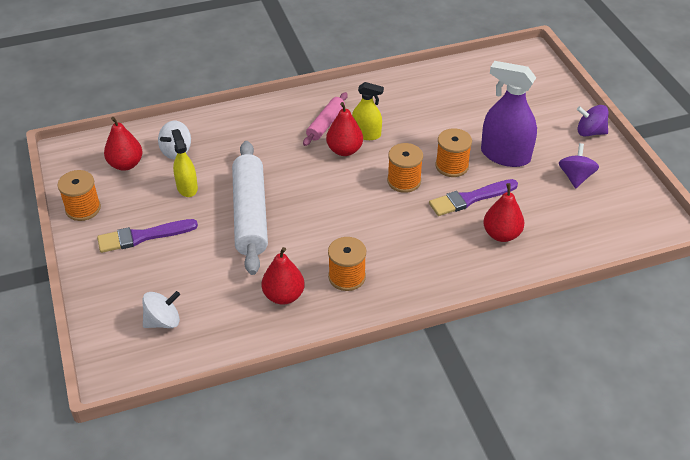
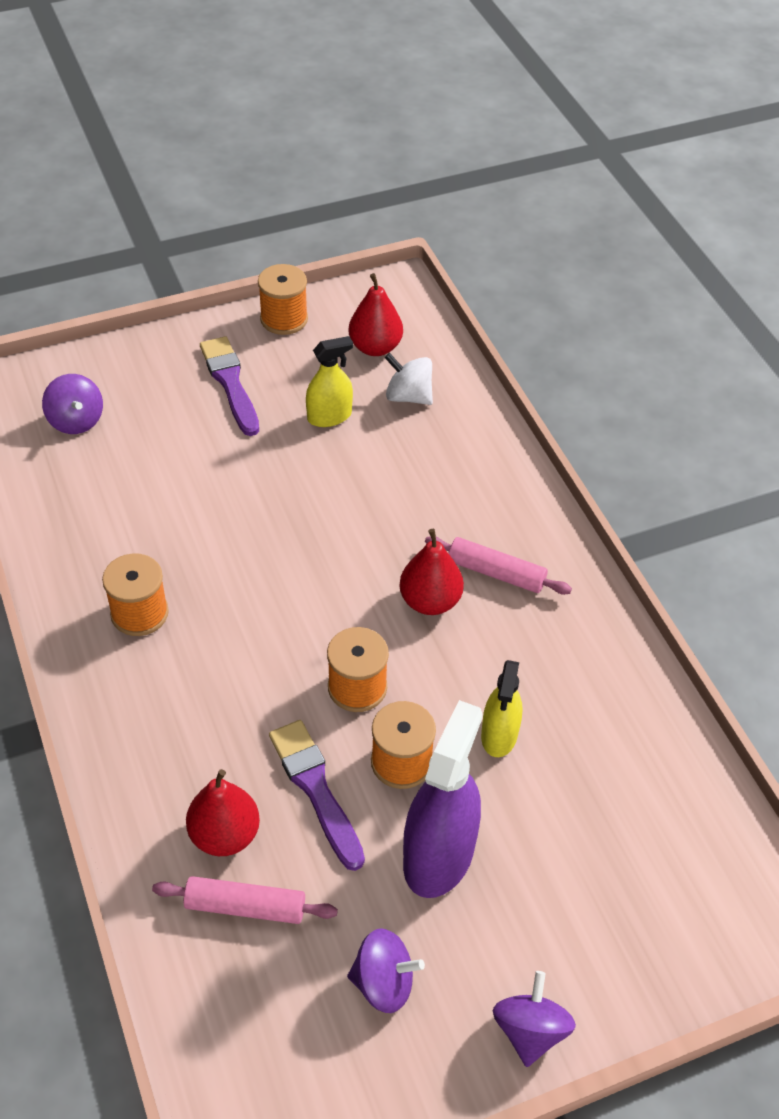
camera: 85 degrees right, 5 degrees up
white spinning top [142,291,180,328] -> purple spinning top [42,374,103,434]
white rolling pin [232,141,268,275] -> none
red pear [262,247,305,305] -> none
yellow spray bottle [352,82,384,140] -> yellow spray bottle moved to [481,660,523,757]
none -> pink rolling pin [152,876,338,924]

